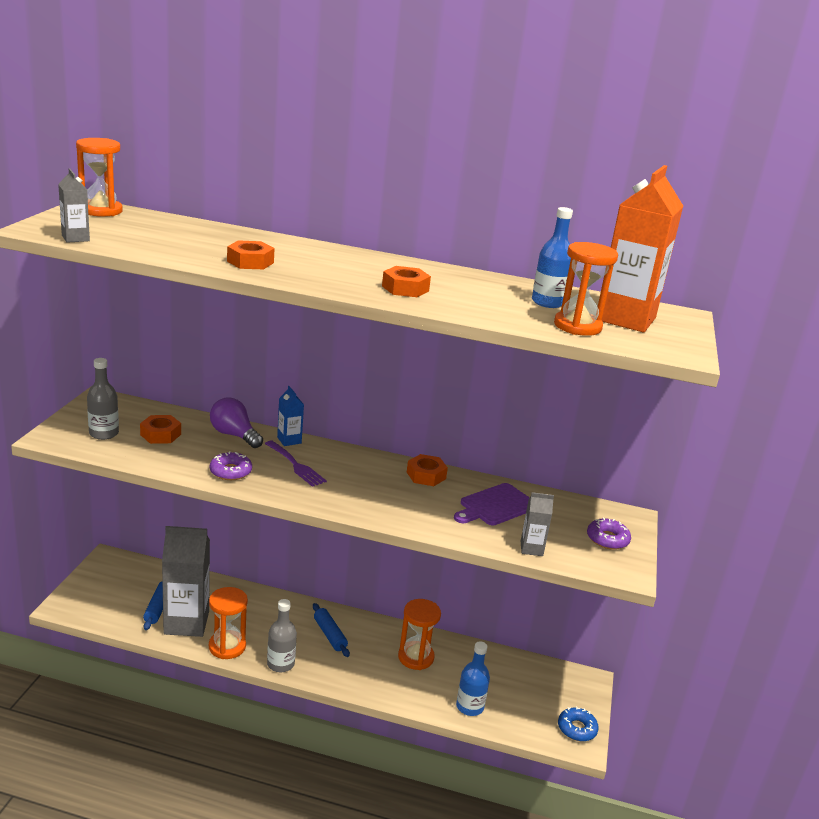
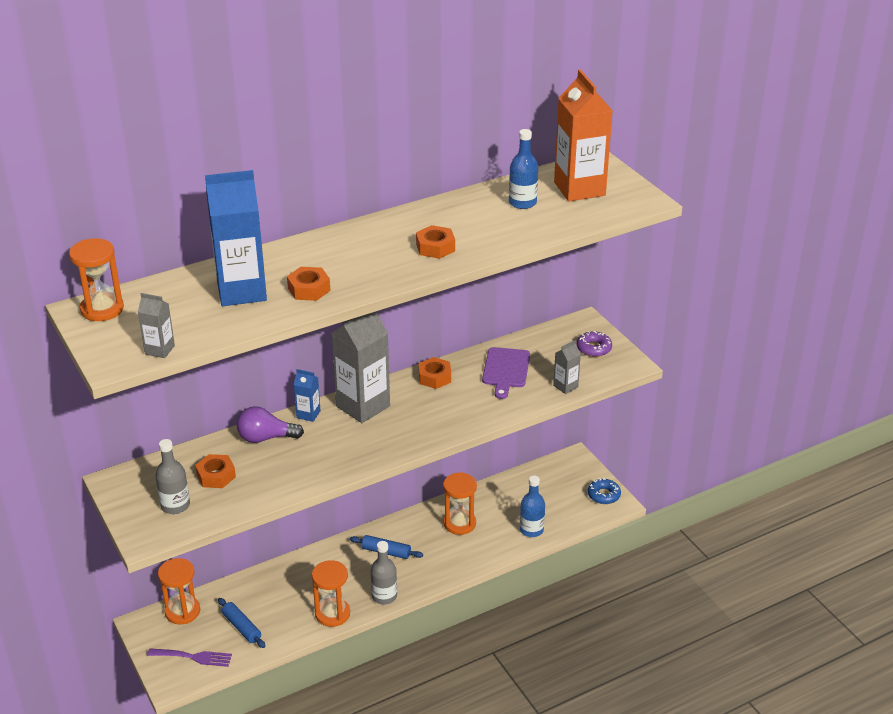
camera: 40 degrees left, 10 degrees up
grey carton [162,526,210,637] -> grey carton moved to [331,312,390,423]
purple donut [210,451,252,480] -> none
purple fork [265,441,327,487] -> purple fork moved to [147,648,232,667]
orange hourglass [554,242,618,336] -> orange hourglass moved to [158,558,200,624]
none -> blue carton [205,170,267,306]

